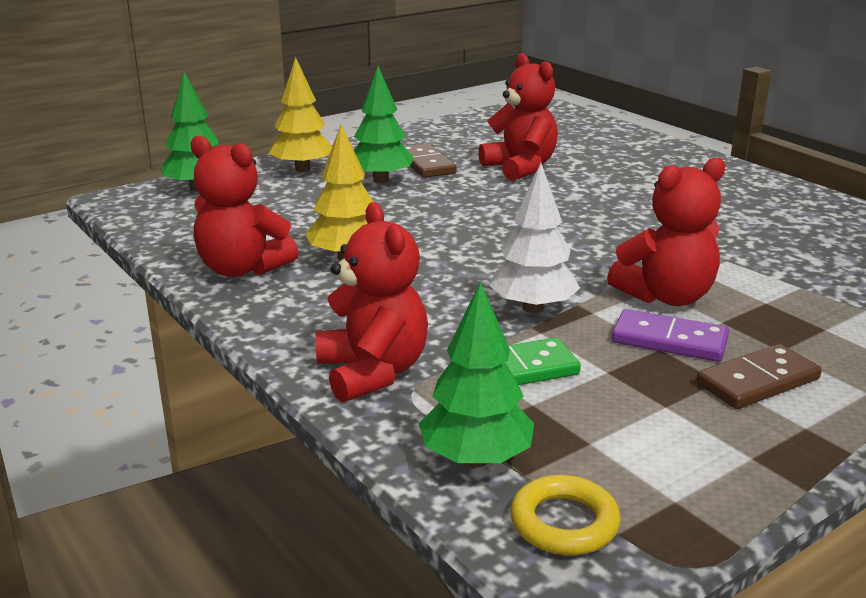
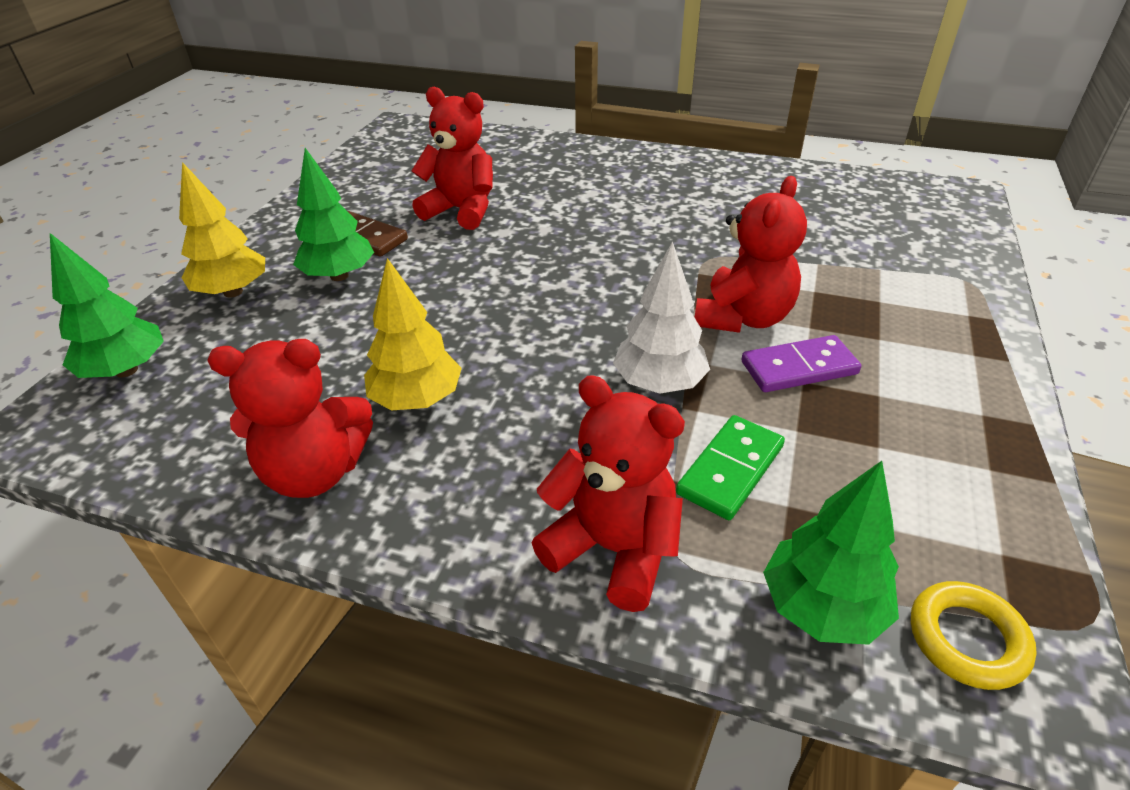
camera: 35 degrees left, 15 degrees up
brown domino [696,344,822,409] -> none

